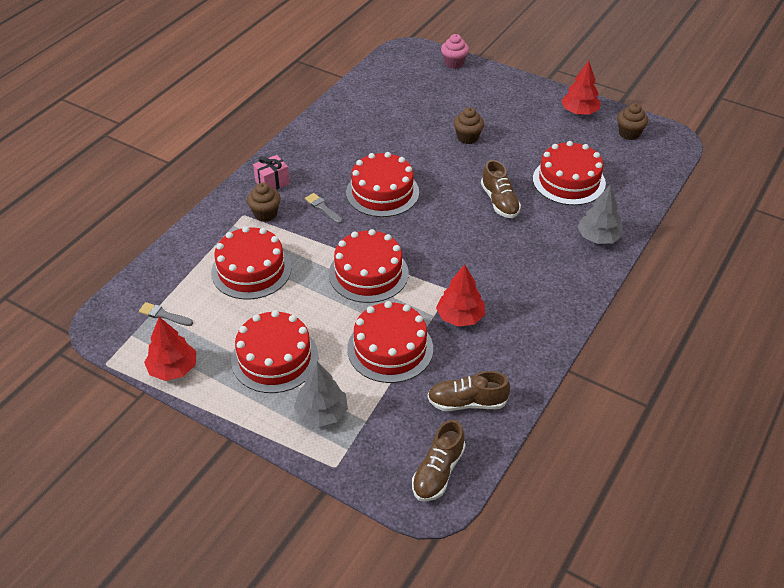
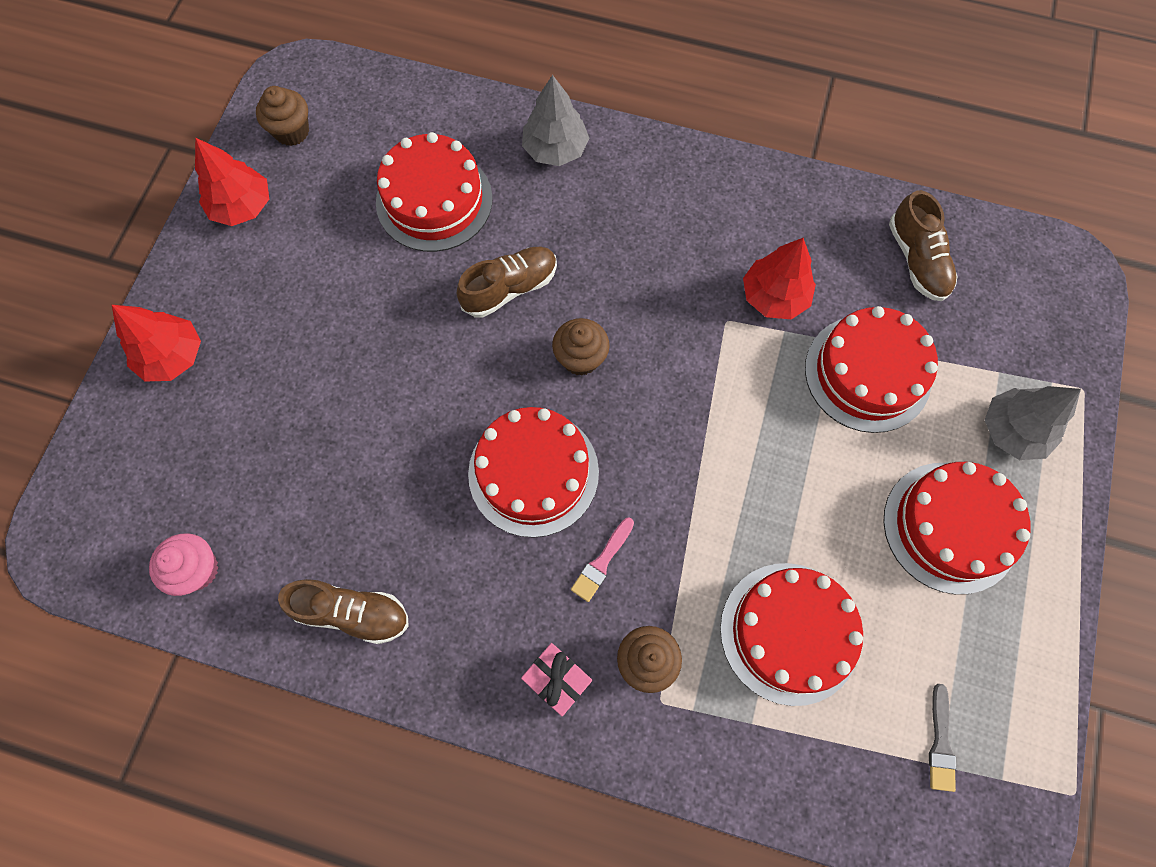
camera: 105 degrees left, 25 degrees up
red tree [144,317,196,381] -> red tree moved to [112,305,201,381]
grey brush [305,193,343,224] -> pink brush [571,517,634,602]
red cake [329,229,409,303] -> none
brown shoe [412,420,466,502] -> brown shoe moved to [278,579,409,644]
pink cupcake [441,34,469,69] -> pink cupcake moved to [149,533,218,596]
brown cupcake [454,107,484,144] -> brown cupcake moved to [552,318,610,376]

